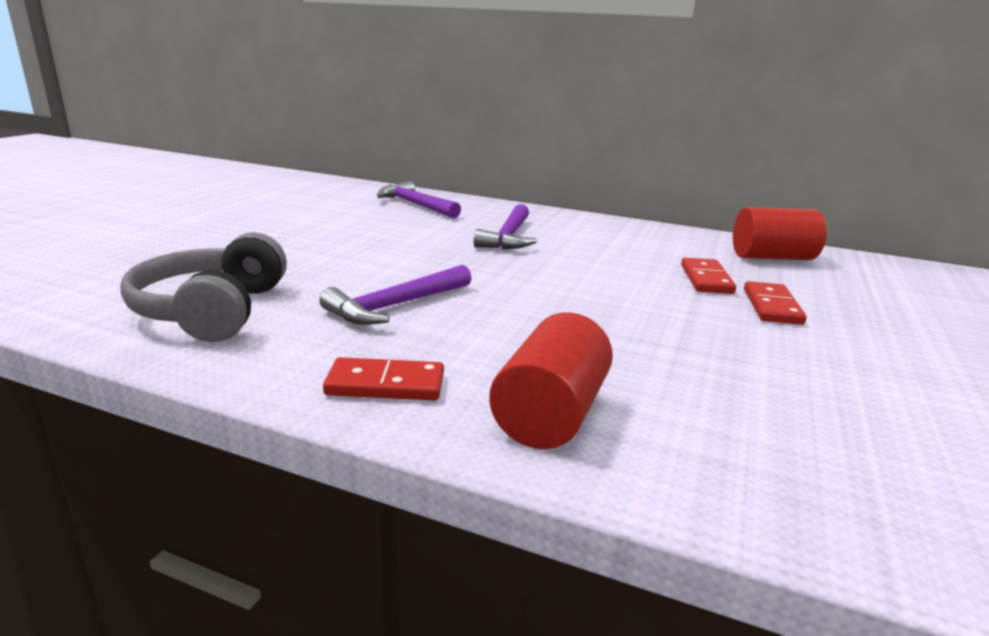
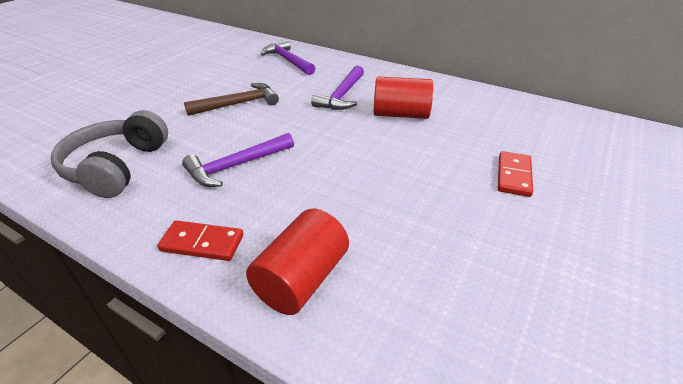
camera: 10 degrees right, 15 degrees up
red domino [681,258,736,294] -> none
red cylinder [733,207,827,260] -> red cylinder moved to [374,76,433,119]
none -> brown hammer [184,83,279,116]

